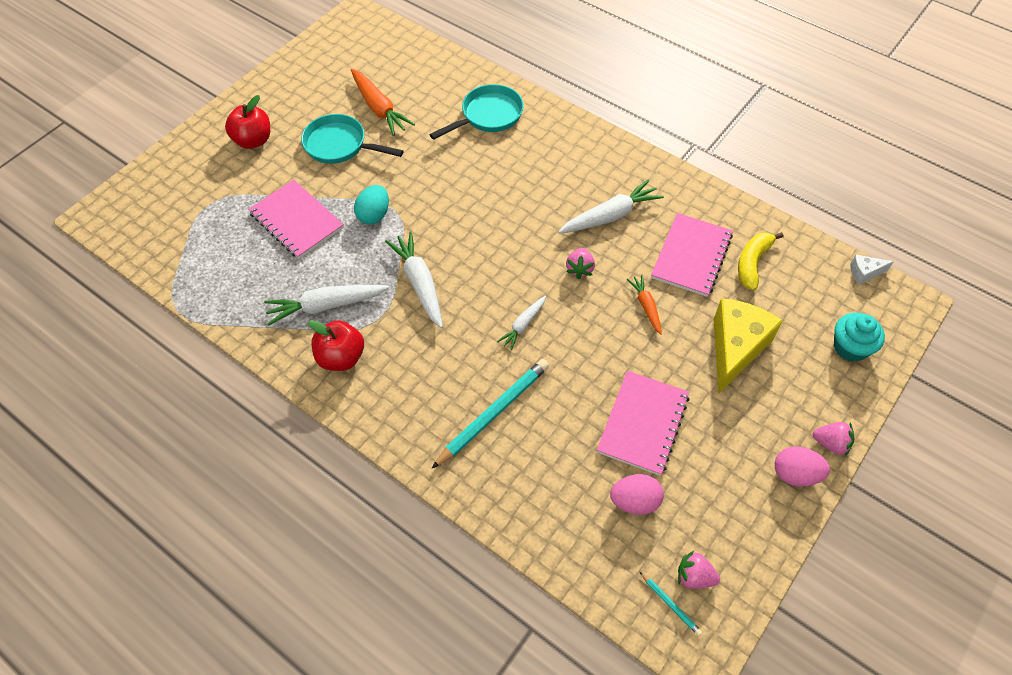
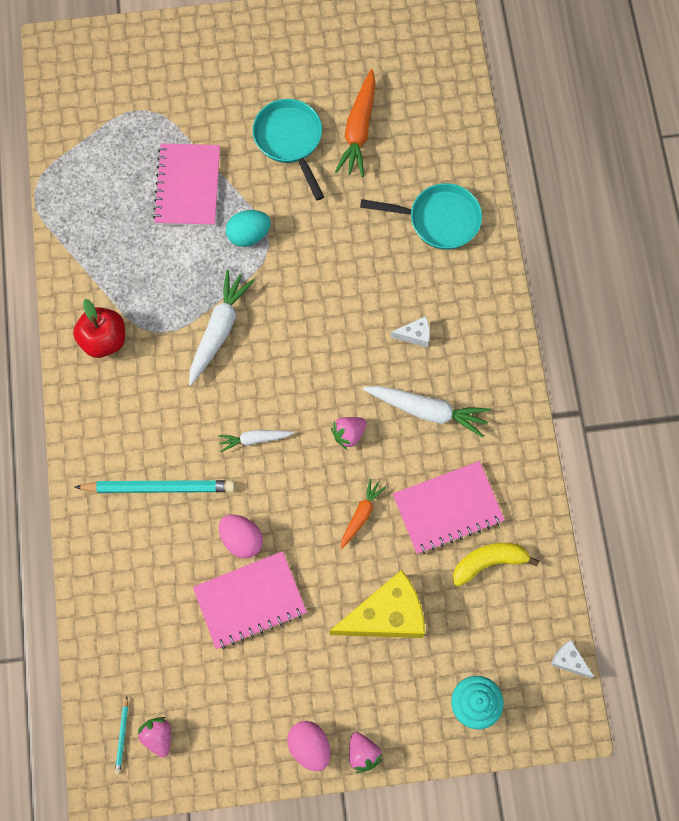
camera: 45 degrees right, 15 degrees up
red apple [225,95,270,149] -> none
white carrot [264,285,389,325] -> none
pink egg [610,474,664,515] -> pink egg moved to [219,515,263,558]
none -> white cheese [390,316,430,347]

